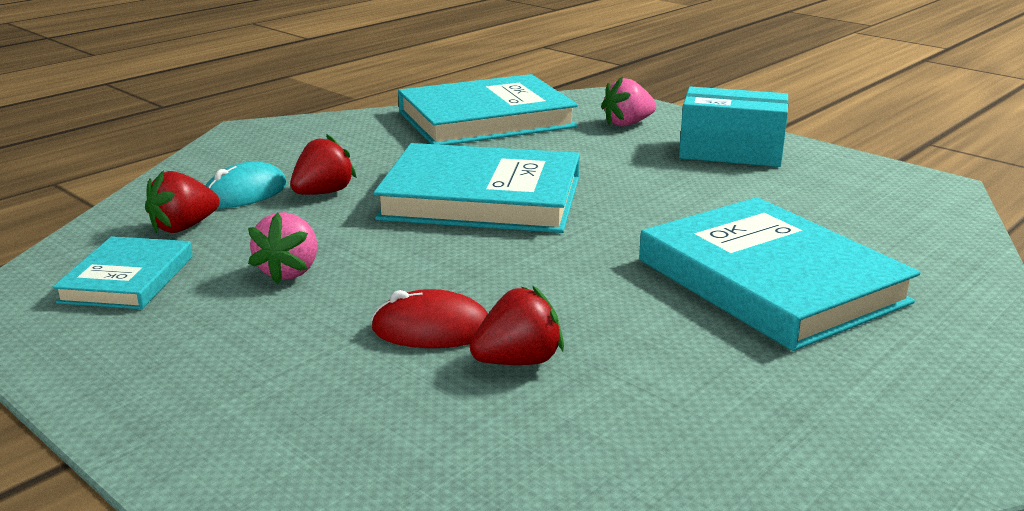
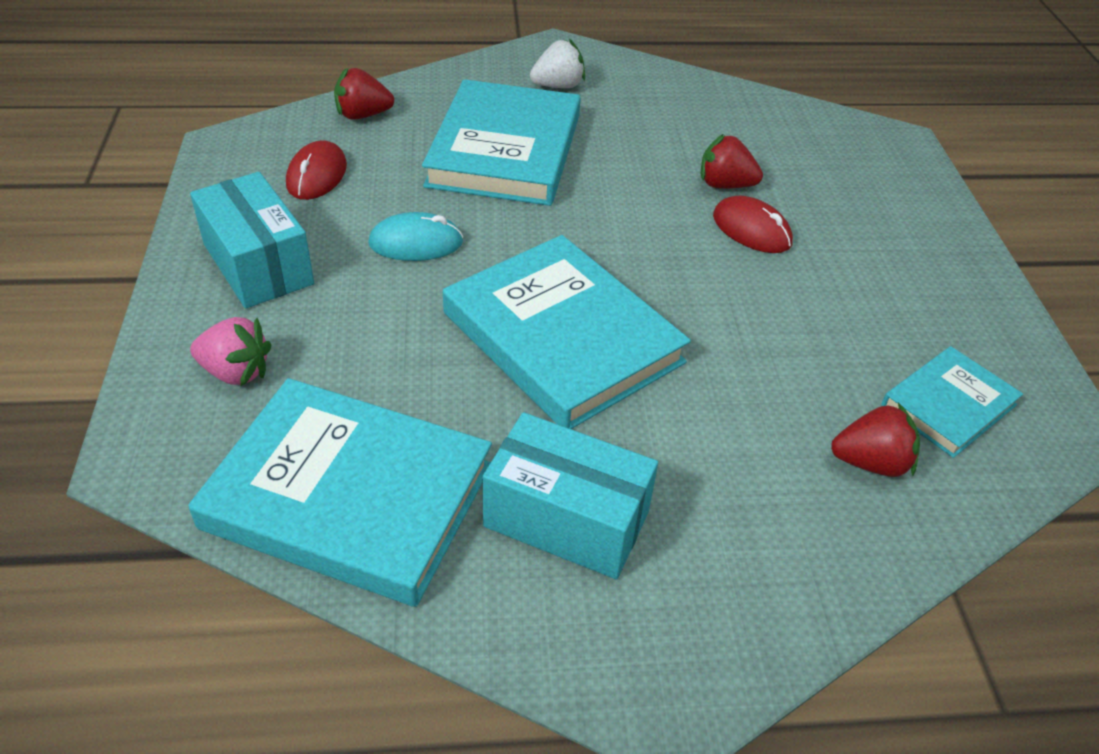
camera: 140 degrees left, 20 degrees up
turquoise mouse [205,161,287,209] -> turquoise mouse moved to [368,212,463,261]
pink strawberry [248,212,317,284] -> none
red strawberry [290,134,357,195] -> red strawberry moved to [334,68,394,120]
none -> red mouse [286,140,347,200]
none -> turquoise box [483,412,658,579]
none -> white strawberry [530,39,585,88]

